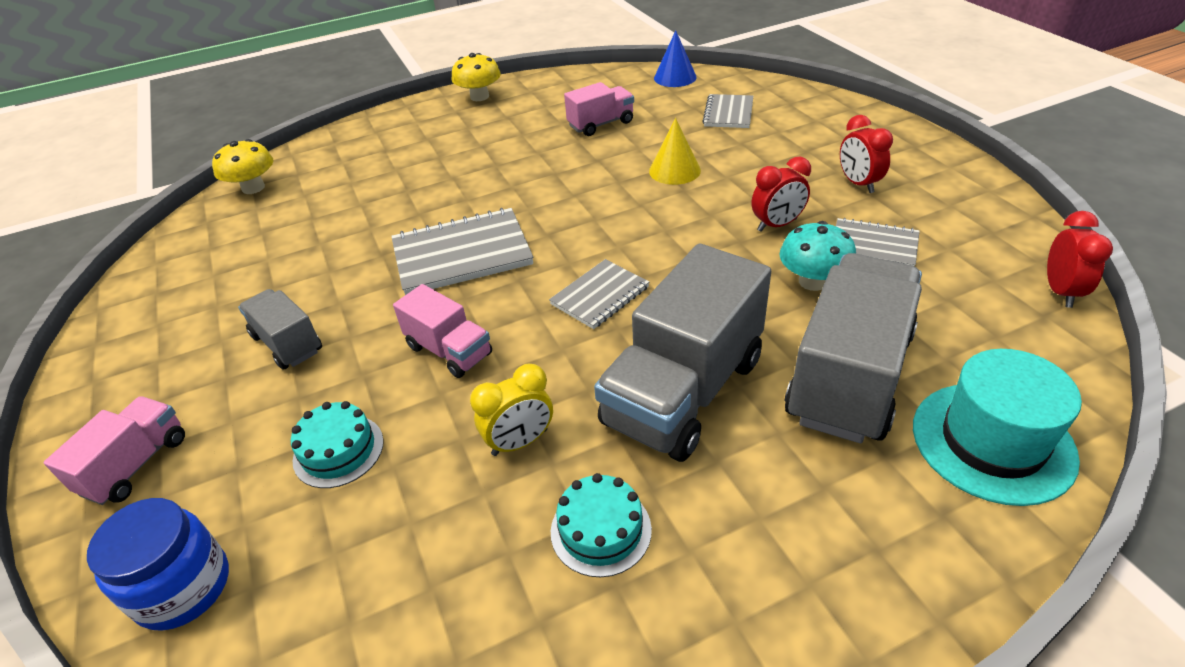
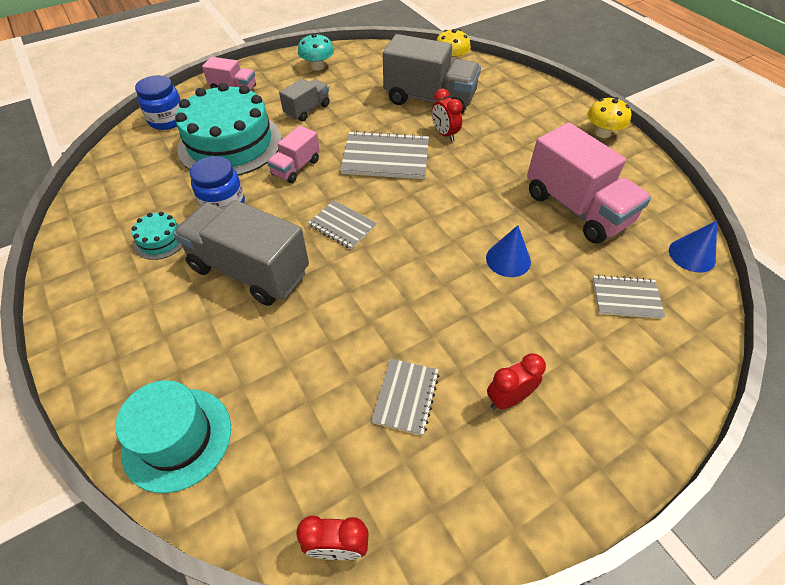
camera: 80 degrees right, 10 degrees up
turquoise cake [291,401,384,488] -> turquoise cake [175,83,282,176], size x2.37
grey notebook [391,208,533,295] -> grey notebook turned 60 degrees counterclockwise [340,131,429,179]
yellow clock [470,364,553,456] -> blue jar [190,156,245,209]
pink truck [564,82,634,136] -> pink truck [527,123,651,244], size x1.89
yellow cone [649,118,701,185] -> blue cone [486,225,531,277]
red clock [751,156,811,232] -> red clock moved to [432,89,463,142]
turquoise mushroom [779,221,856,291] -> turquoise mushroom moved to [298,33,334,70]
grey truck [784,253,922,443] -> grey truck moved to [383,34,481,115]

